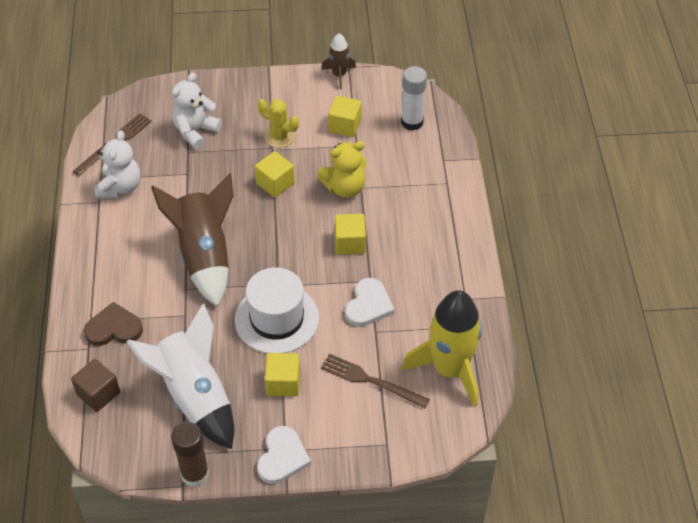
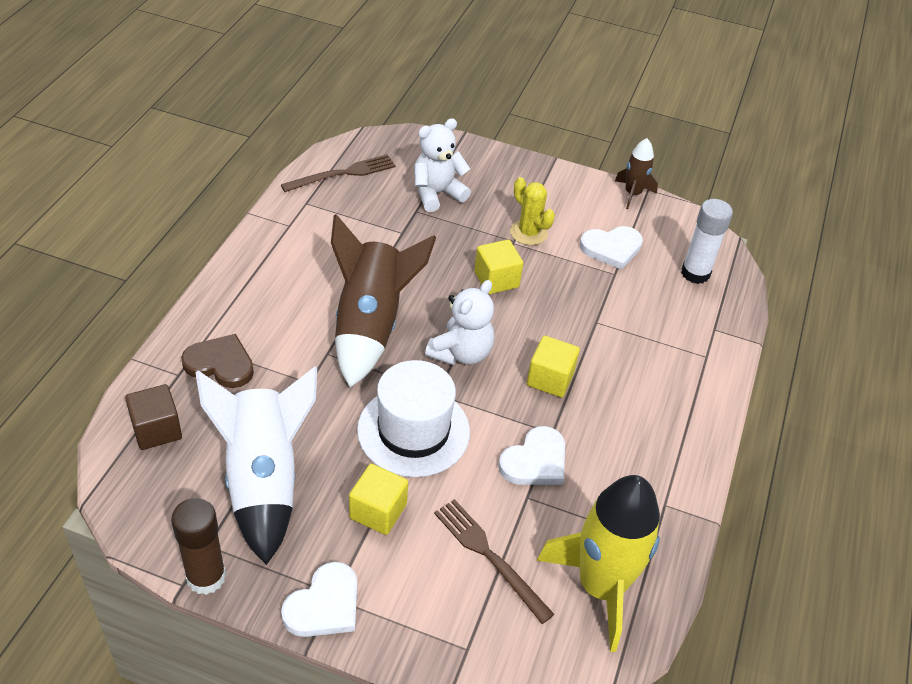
camera: 20 degrees right, 5 degrees down
white teddy bear [95,130,141,199] -> white teddy bear moved to [425,280,494,365]
yellow teddy bear [318,141,367,198] -> none
yellow cube [328,96,362,137] -> white heart [579,226,643,270]

